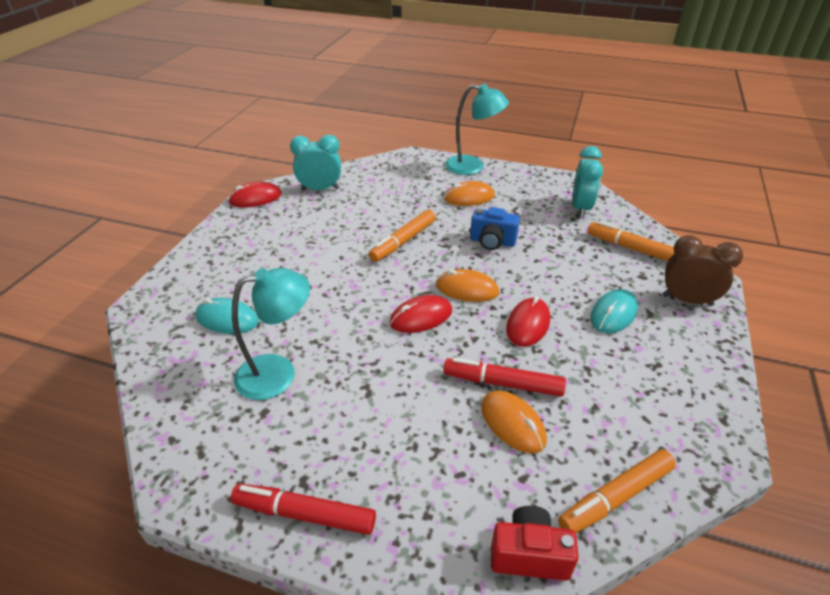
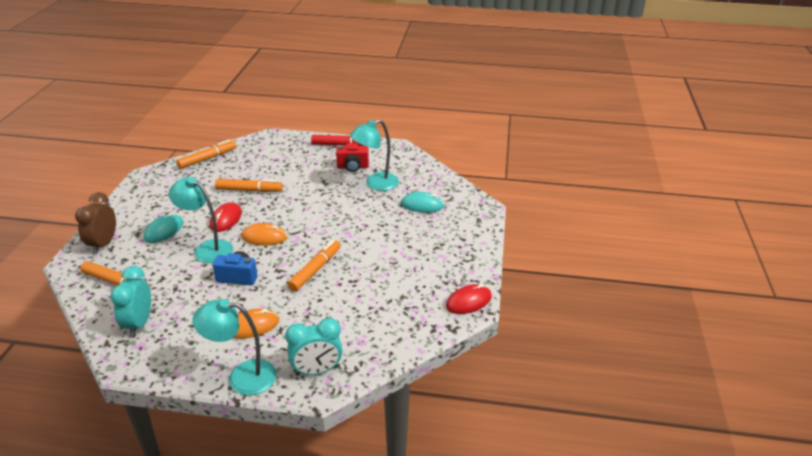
camera: 170 degrees right, 5 degrees down
turquoise clock [290,134,341,191] -> turquoise clock moved to [285,318,342,376]
red mouse [389,295,452,333] -> none
red marker [443,357,566,397] -> orange marker [215,179,283,192]
orange mouse [481,390,547,453] -> none
red camera [491,506,579,581] -> red camera moved to [336,143,369,172]
brown clock [662,235,743,306] -> brown clock turned 90 degrees clockwise [75,192,116,254]
none -> turquoise lamp [169,177,233,263]

